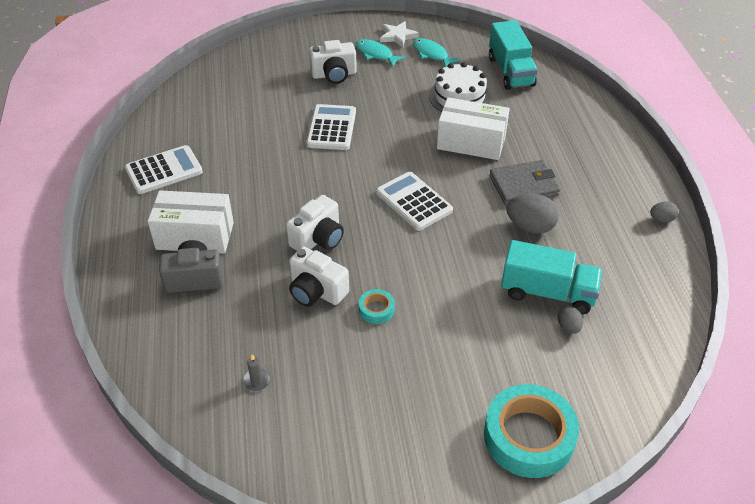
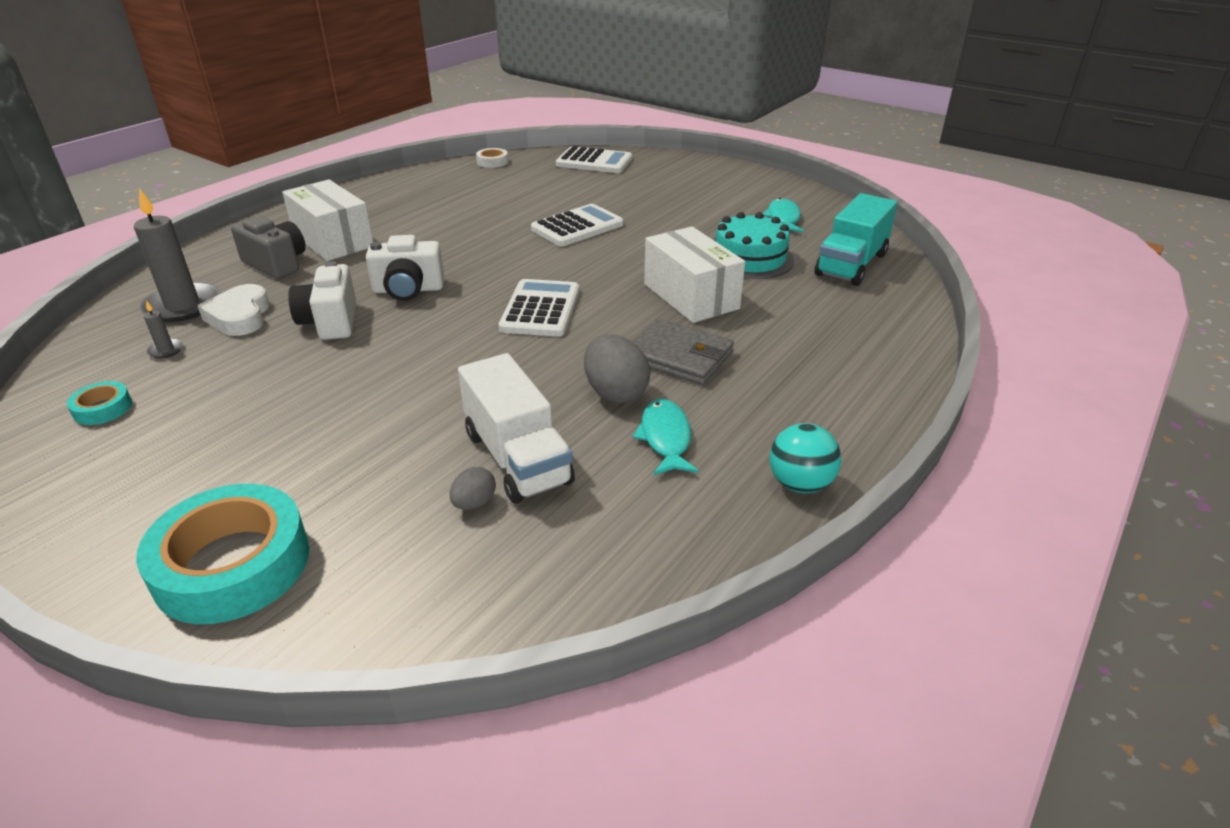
camera: 45 degrees right, 10 degrees down
white calculator [125,145,203,194] -> white calculator moved to [556,146,632,173]
white camera [309,40,357,84] -> none
turquoise fish [356,39,406,67] -> turquoise fish moved to [632,399,699,475]
turquoise tape [359,289,395,324] -> turquoise tape moved to [67,381,132,425]
white star [380,21,419,48] -> none
white cake [429,62,491,112] -> turquoise cake [715,212,794,279]
turquoise truck [501,240,603,314] -> white truck [458,353,575,504]
grey egg [650,201,679,222] -> turquoise ball [770,423,841,493]
none -> grey candle [134,188,220,322]
none -> white heart [198,284,270,336]
none -> white tape [476,148,508,168]

